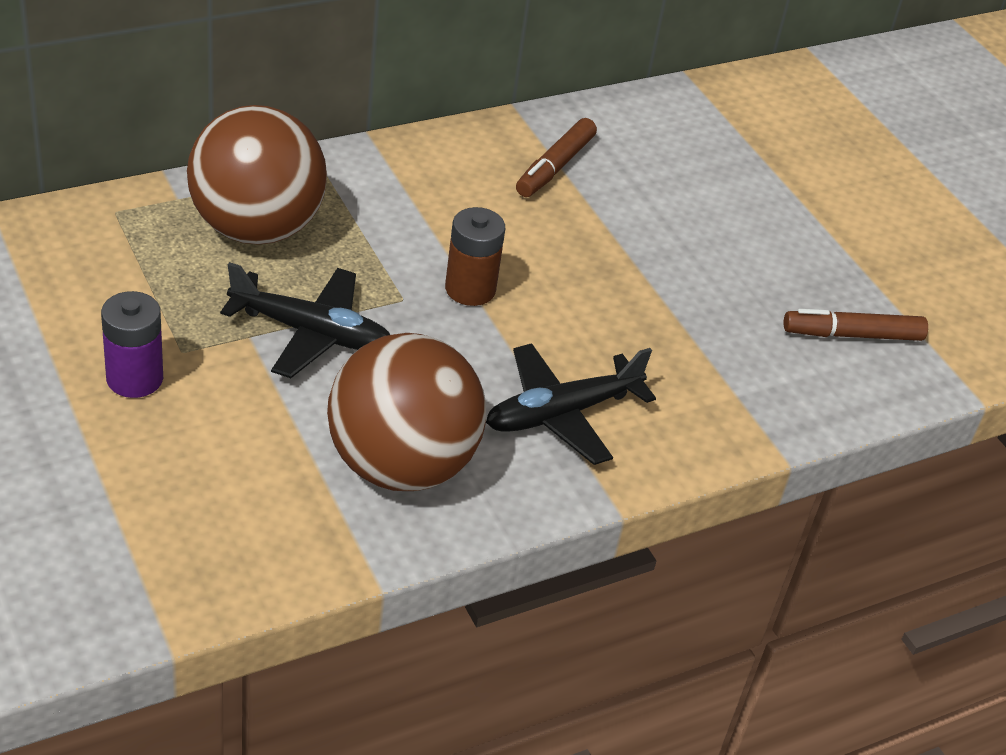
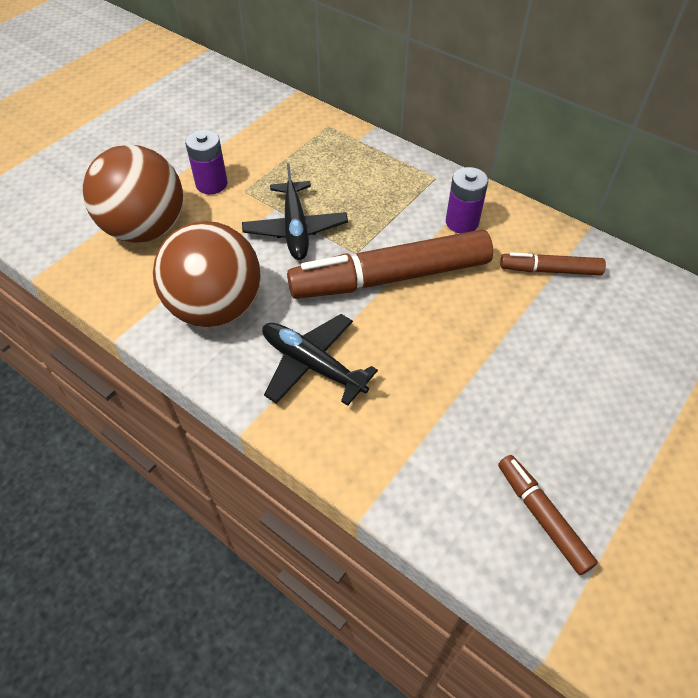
camera: 70 degrees right, 10 degrees up
brown ball [187,105,327,245] -> brown ball moved to [83,145,183,243]
brown battery [445,207,505,306] -> brown marker [287,229,493,299]
none -> purple battery [446,167,488,233]

